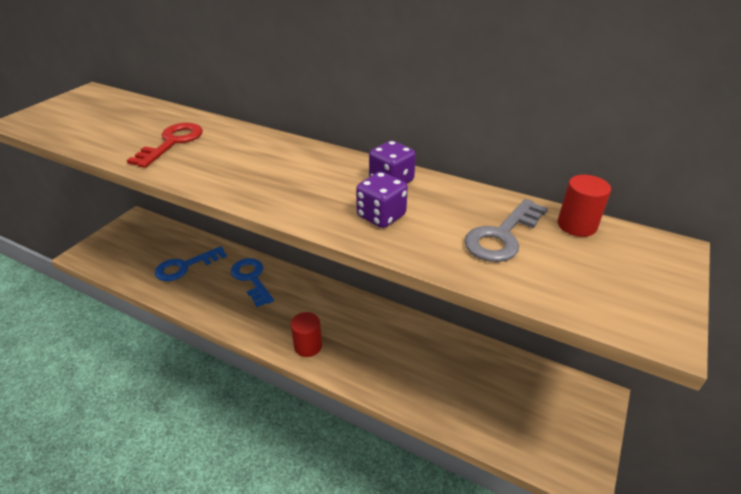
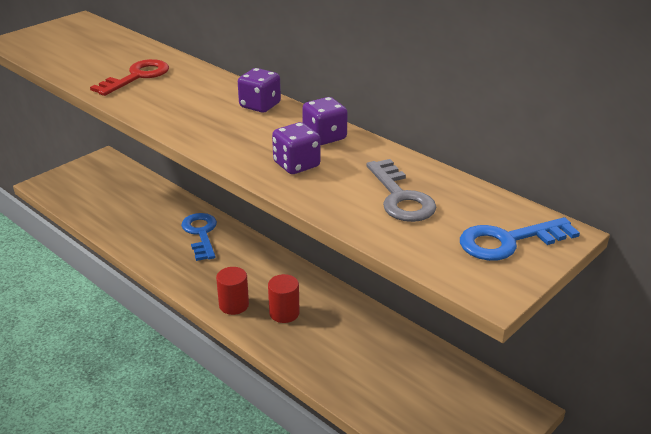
camera: 15 degrees right, 5 degrees down
blue key [155,246,227,281] -> blue key moved to [460,217,580,261]
grey key [464,199,548,262] -> grey key turned 75 degrees counterclockwise [366,159,436,222]
red cylinder [558,175,611,237] -> red cylinder moved to [268,274,300,323]
none -> purple dice [238,68,281,113]

